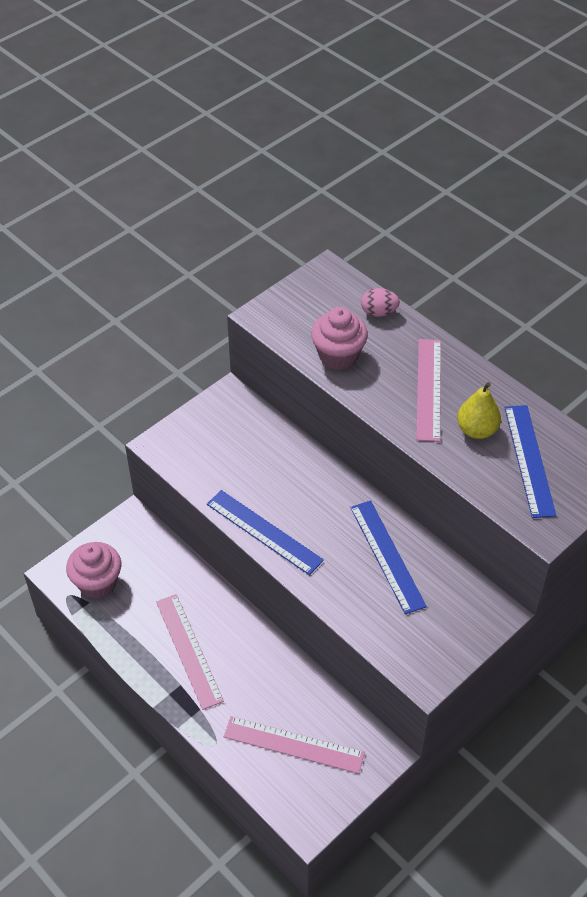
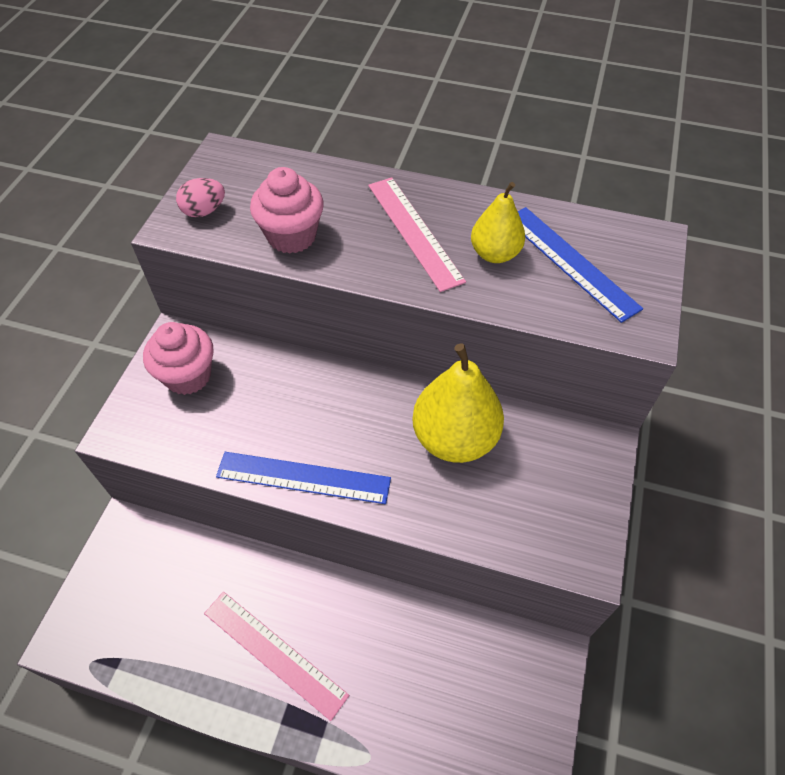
camera: 30 degrees left, 5 degrees up
pink cupcake [66,542,121,599] -> pink cupcake moved to [143,322,213,395]
pink ruler [224,716,365,774] -> none
blue ruler [350,501,427,614] -> yellow pear [412,343,504,463]
pink egg [361,288,400,317] -> pink egg moved to [176,178,225,217]

